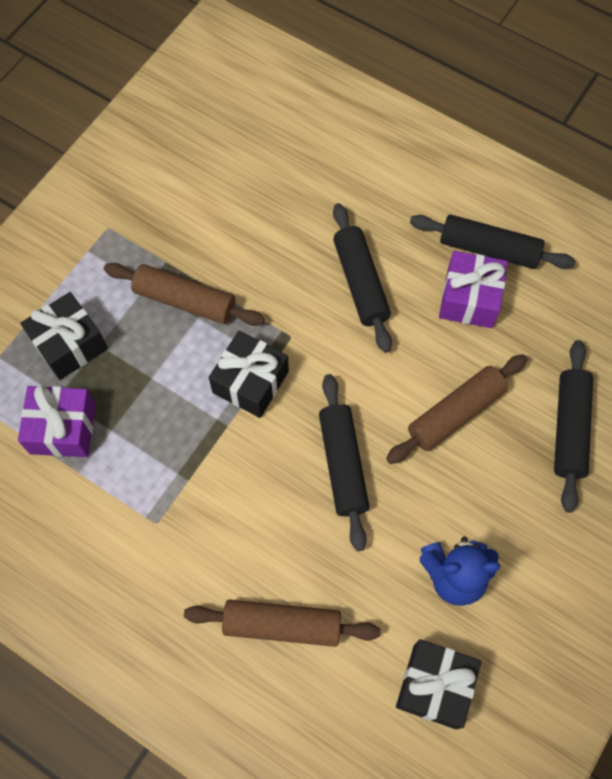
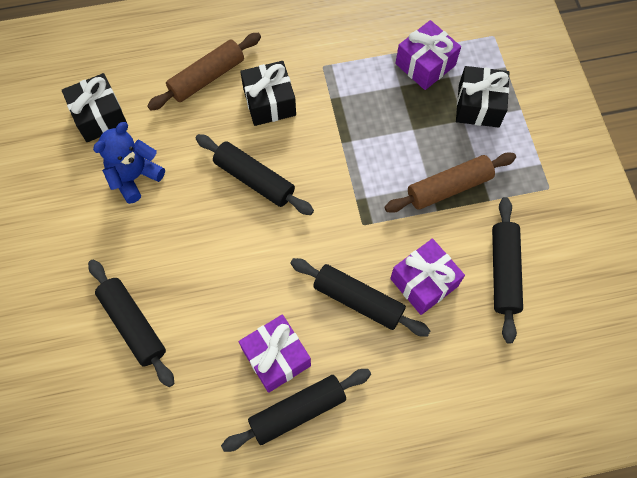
camera: 135 degrees right, 0 degrees up
black gift [209,330,289,418] -> black gift moved to [240,61,296,126]
brown rolling pin [386,354,527,464] -> none
none -> purple gift [390,239,465,315]
none -> black rolling pin [492,197,523,344]

